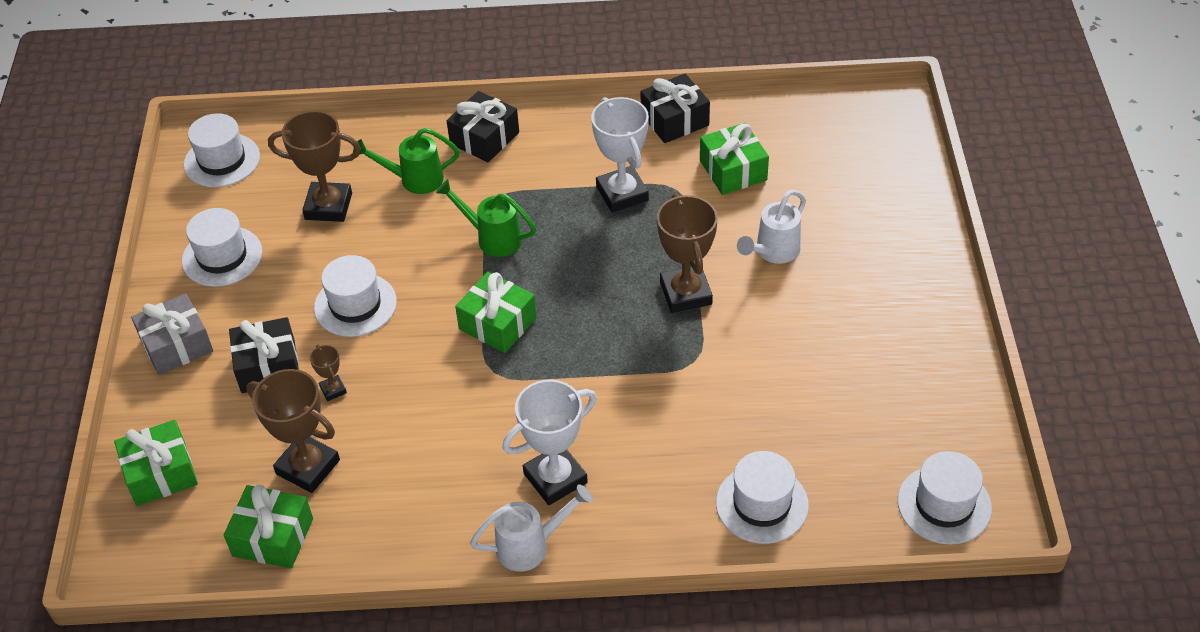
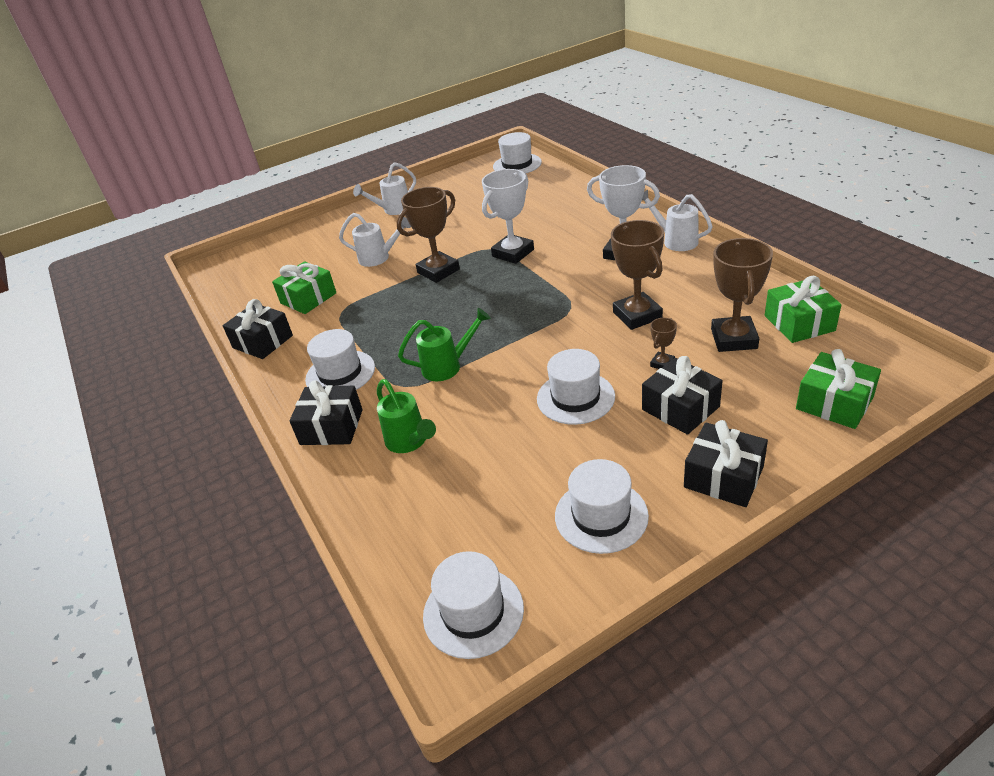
camera: 115 degrees left, 10 degrees down
grey gift [131,293,213,375] -> black gift [684,420,768,507]
brown trophy [268,111,361,222] -> brown trophy moved to [611,220,664,330]
green watering can [436,179,536,257] -> green watering can turned 105 degrees counterclockwise [398,308,491,382]
green gift [455,272,537,353] -> none
white trophy [591,97,649,213] -> white trophy moved to [482,169,534,264]
white hat [716,451,809,544] -> white hat moved to [305,329,375,390]
none -> white watering can [353,162,416,215]

